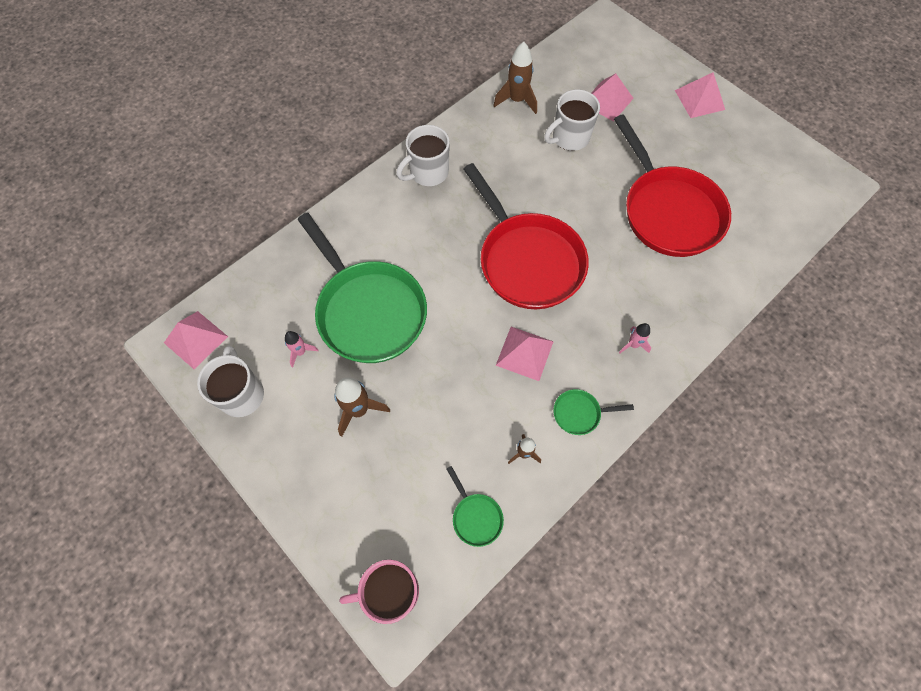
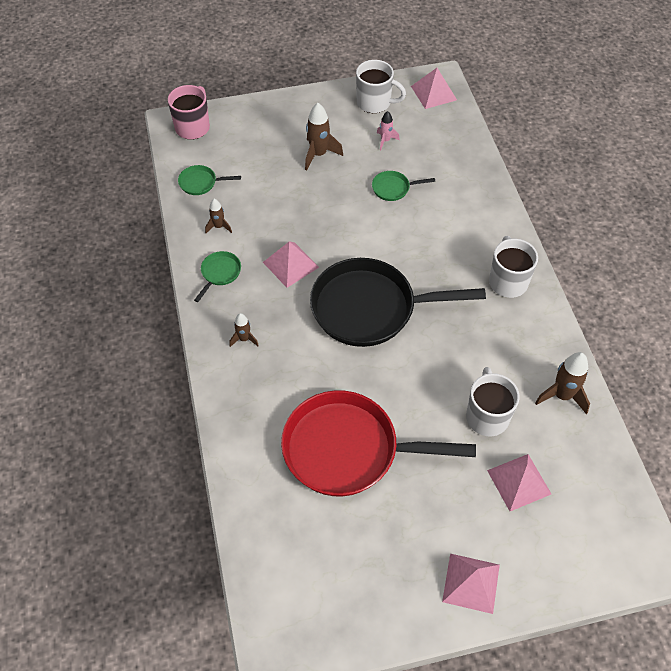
camera: 120 degrees right, 10 degrees down
green pan [297,213,427,363] -> green pan [372,171,435,201], size x0.40
red pan [463,163,589,309] -> black pan [310,258,486,347]
pink rocket [619,323,651,354] -> brown rocket [229,313,259,347]

